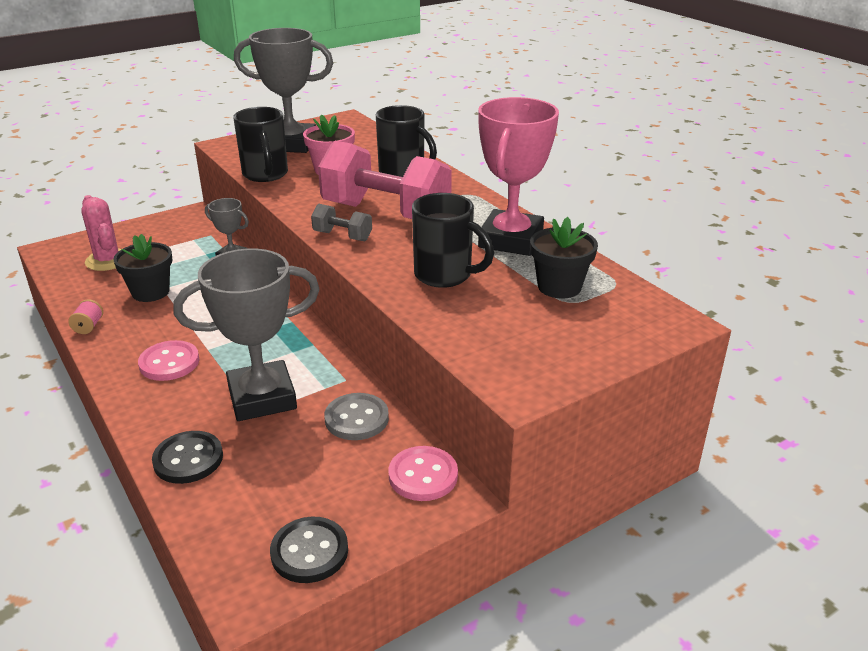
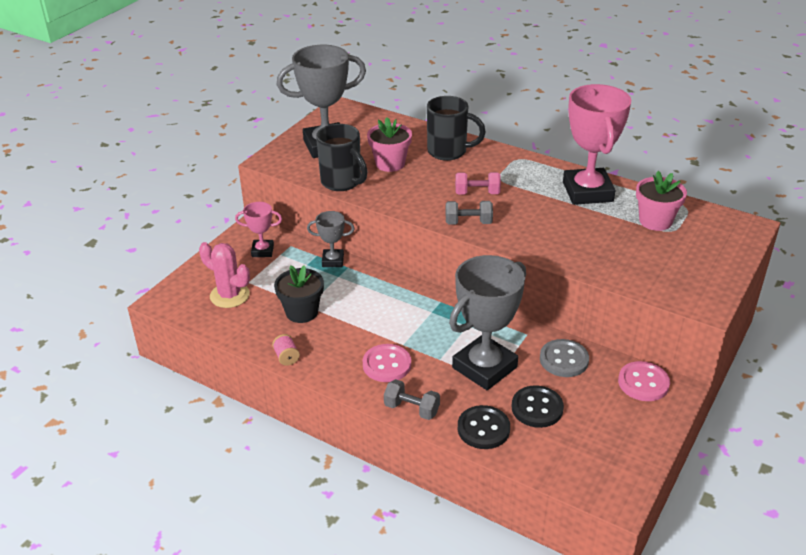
camera: 25 degrees left, 5 degrees up
black button [270,517,348,583] -> black button moved to [512,385,564,428]
pink dumbbell [318,141,452,219] -> pink dumbbell [455,172,501,194], size x0.44
black mug [412,193,494,288] -> none
black flower pot [530,217,598,299] -> pink flower pot [636,171,687,231]
none -> pink trophy [235,202,282,257]
none -> grey dumbbell [384,379,440,420]

